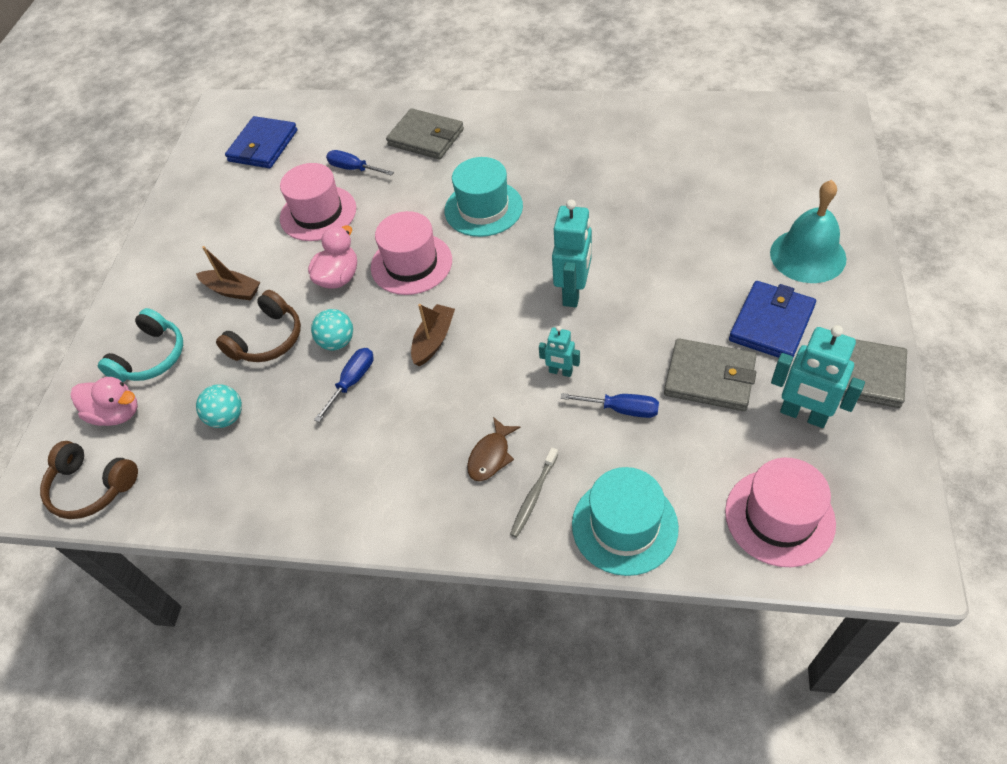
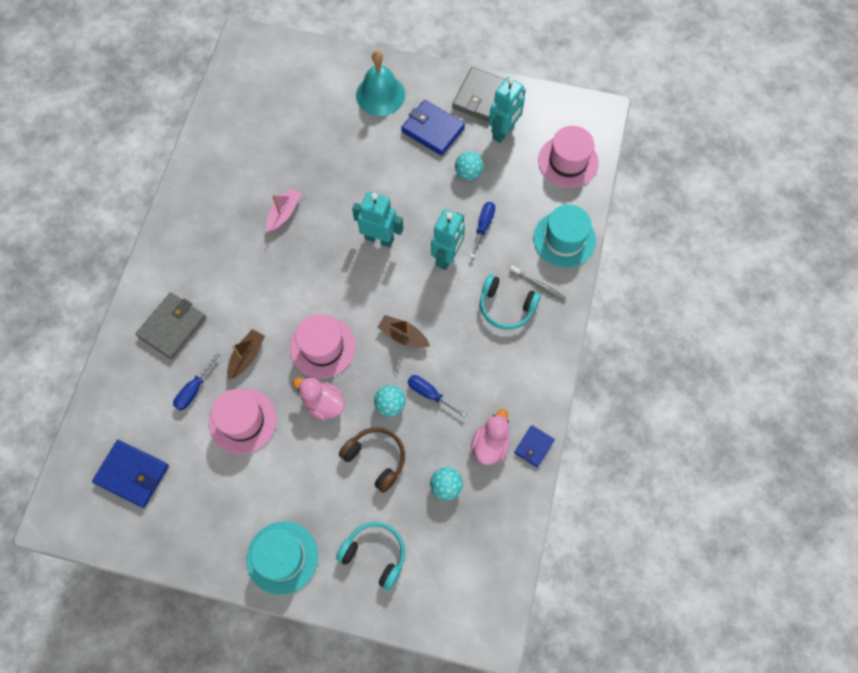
camera: 90 degrees left, 15 degrees up
brown headphones [40,441,138,519] -> none
pink duck [71,377,138,426] -> pink duck moved to [471,409,510,465]
brown boat [196,246,260,301] -> brown boat moved to [227,329,265,379]
turquoise hat [445,157,523,237] -> turquoise hat moved to [247,521,318,595]
brown fish [467,417,521,481] -> turquoise headphones [480,275,541,330]
turquoise robot [539,326,580,377] -> turquoise robot [431,209,465,270], size x1.82
grey wallet [664,338,757,411] -> turquoise ball [455,151,483,180]
none -> pink boat [266,188,301,232]
none -> blue wallet [514,425,555,467]

